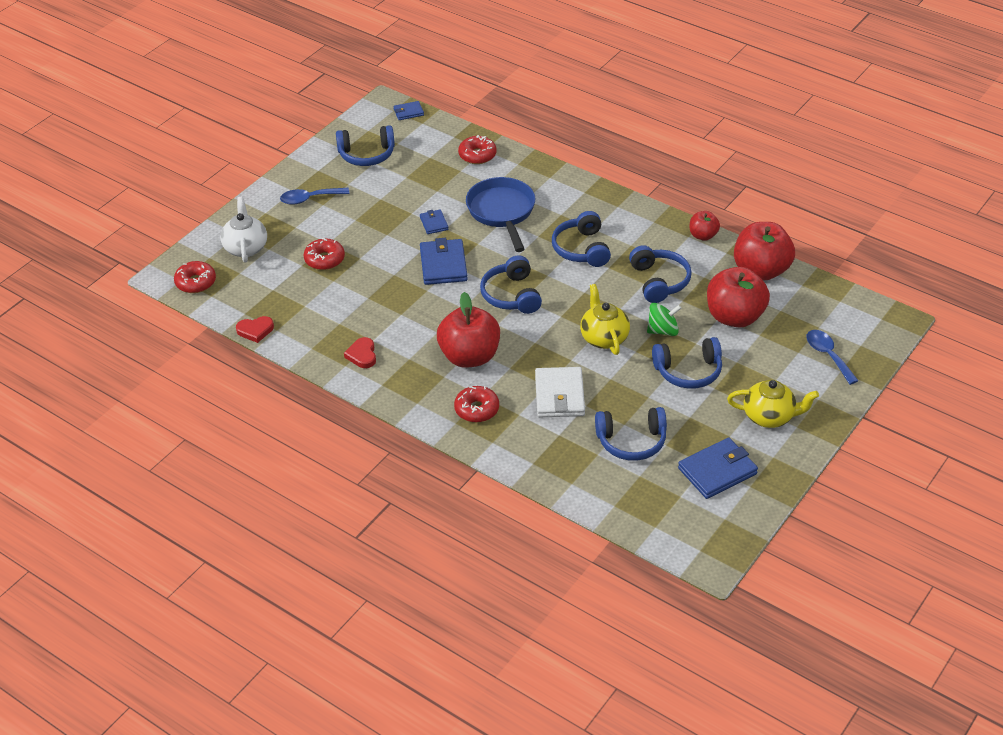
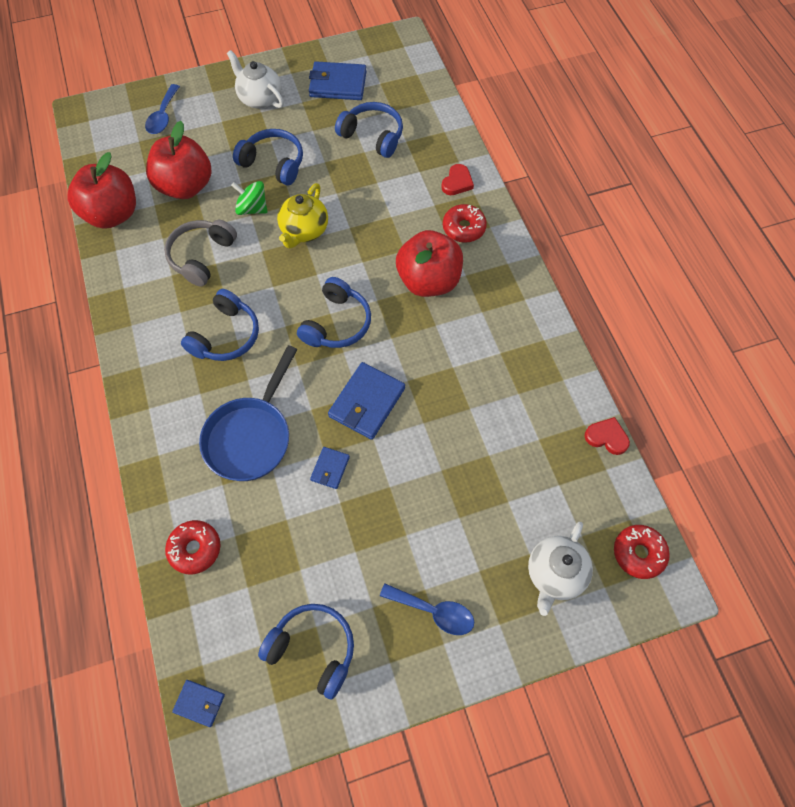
camera: 145 degrees left, 20 degrees up
red donut [304,238,345,270] -> none
red heart [344,337,376,368] -> red heart moved to [441,164,474,195]
white wallet [535,367,585,417] -> none
blue headphones [629,245,692,303] -> grey headphones [164,220,237,287]
red apple [690,211,720,241] -> none
yellow teapot [727,380,819,428] -> white teapot [227,50,284,109]

